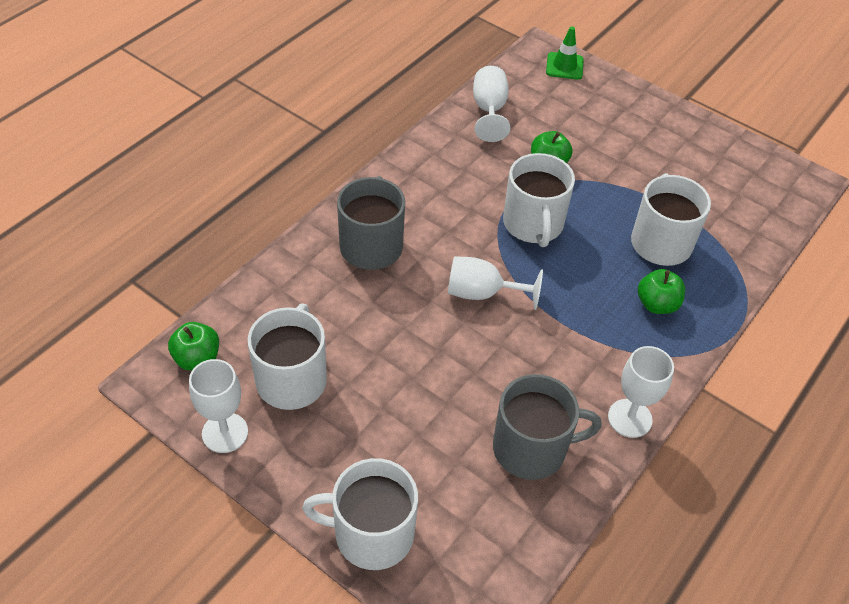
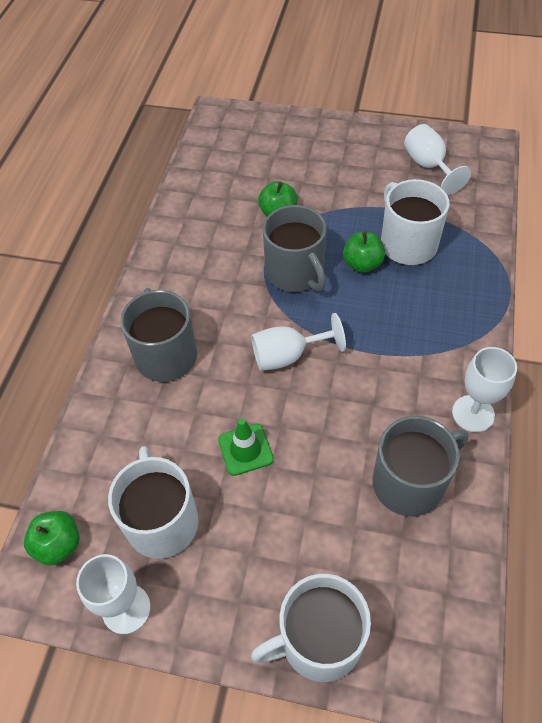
camera: 20 degrees left, 5 degrees up
white goblet [473,66,510,142] -> white goblet moved to [404,124,471,195]
white mug [503,153,575,247] -> grey mug [263,205,327,292]
green traffic cone [546,26,584,80] -> green traffic cone moved to [218,419,274,476]
green apple [638,269,685,314] -> green apple moved to [343,232,385,273]

